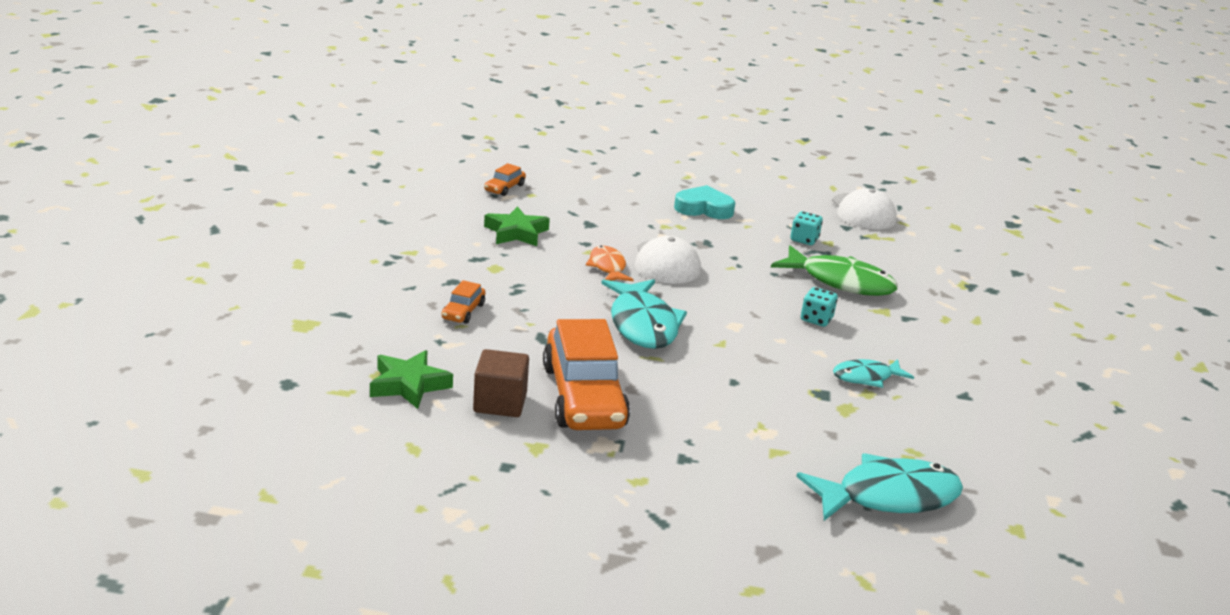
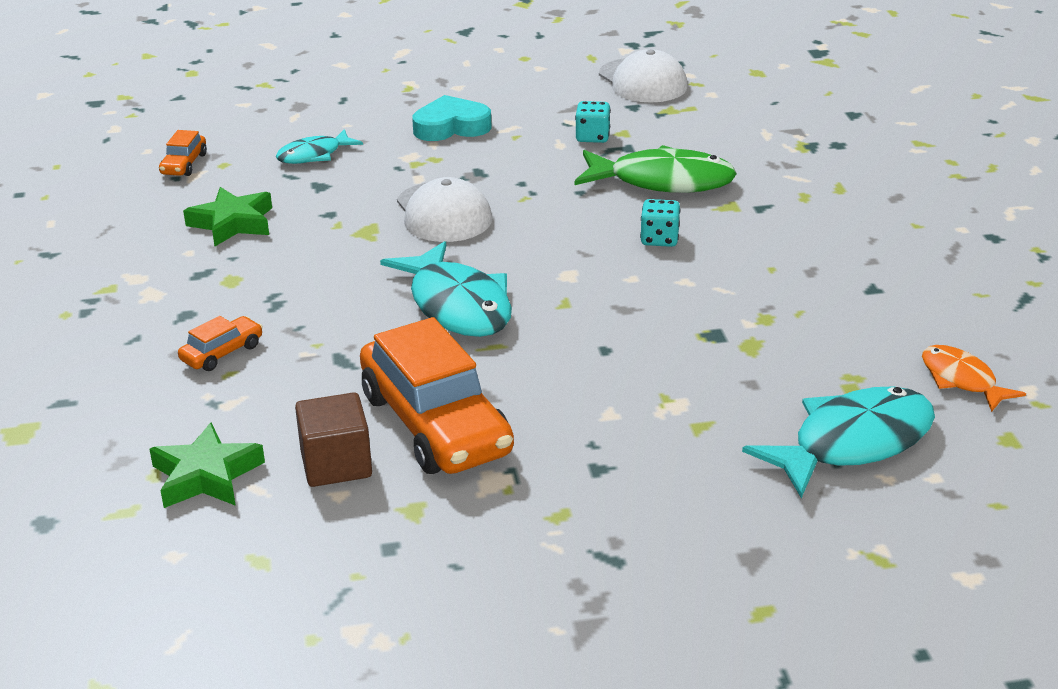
camera: 15 degrees left, 5 degrees up
orange car [442,280,485,324] -> orange car turned 135 degrees counterclockwise [178,316,263,371]
orange fish [586,246,634,281] -> orange fish moved to [922,345,1026,412]
turquoise fish [833,359,914,388] -> turquoise fish moved to [276,129,363,164]

